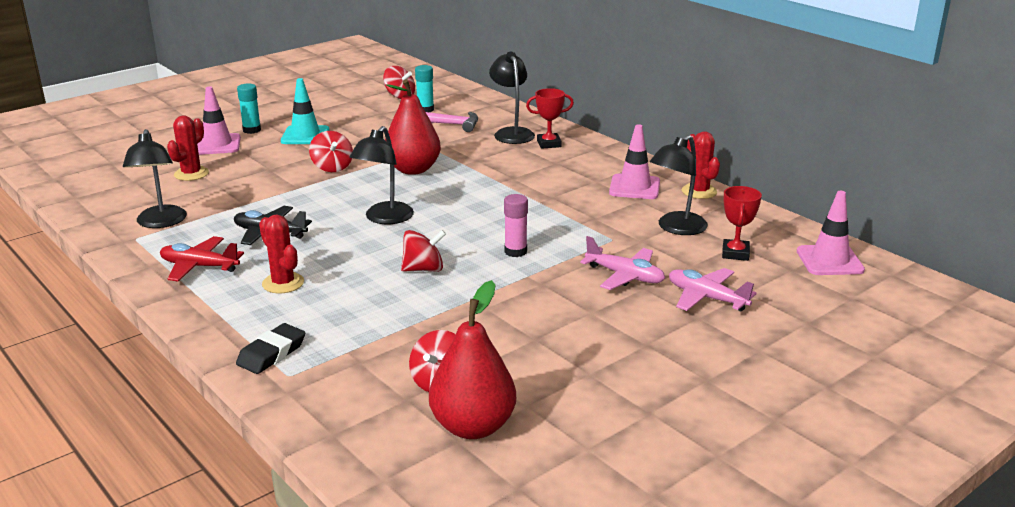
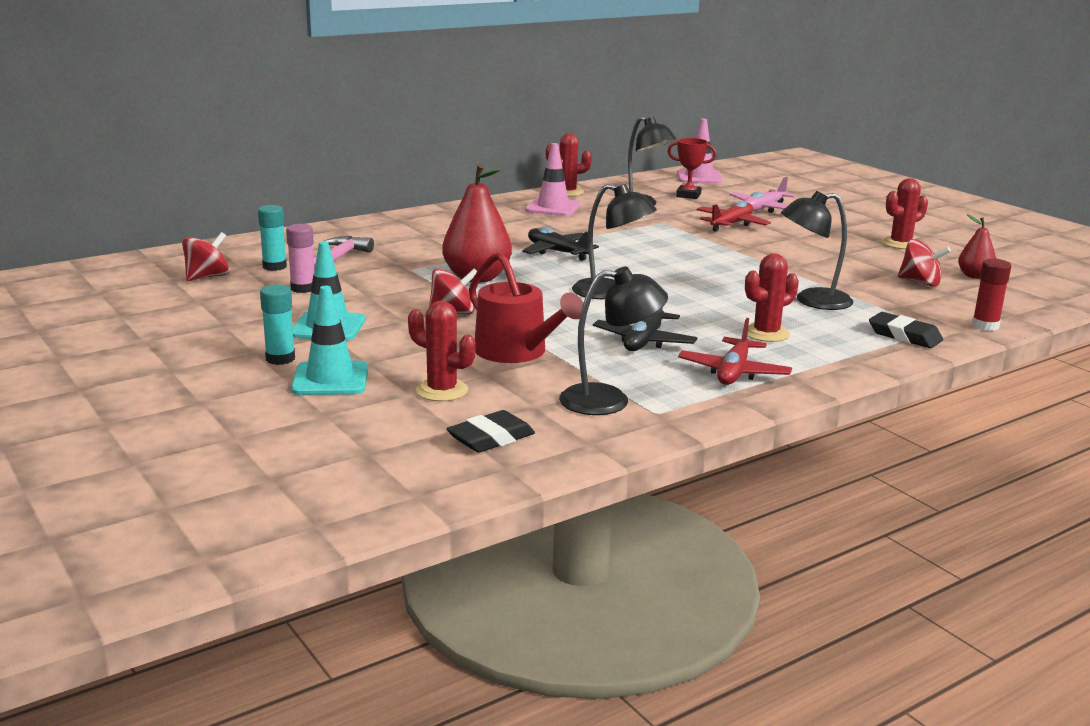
camera: 85 degrees left, 5 degrees down
pink traffic cone [197,86,241,155] -> turquoise traffic cone [291,286,368,395]
red spinning top [401,230,446,272] -> none
red pear [429,280,516,439] -> red pear [958,214,996,279], size x0.54
black lamp [489,52,535,144] -> black lamp moved to [781,191,853,310]
pink glue stick [504,194,528,257] -> pink glue stick moved to [286,224,314,293]
red trophy [526,88,574,149] -> none
pink plane [580,236,665,290] -> red plane [697,201,771,232]
none -> black eraser [447,410,535,453]
none -> red watering can [469,252,583,363]
none -> black plane [522,227,599,261]
none -> red cactus [882,178,928,249]
none -> red glue stick [972,259,1011,331]

